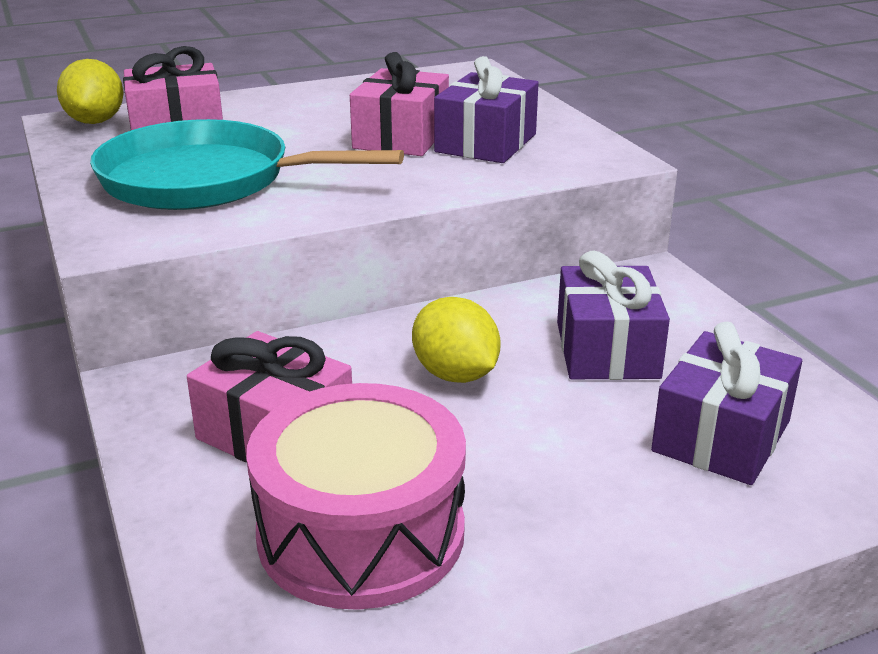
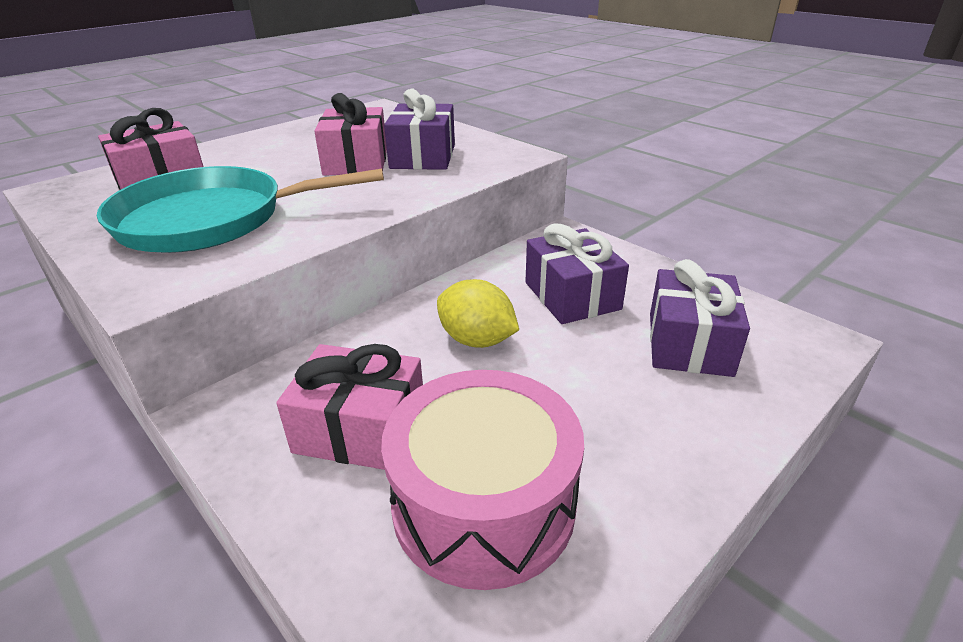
camera: 20 degrees left, 5 degrees up
yellow lemon [57,59,123,124] -> none

